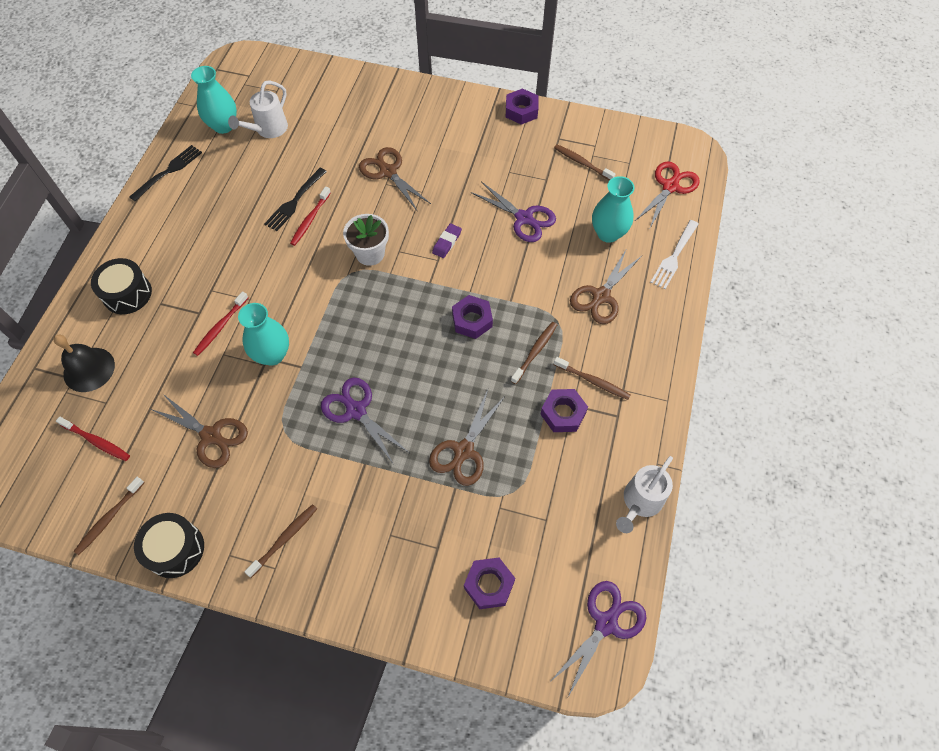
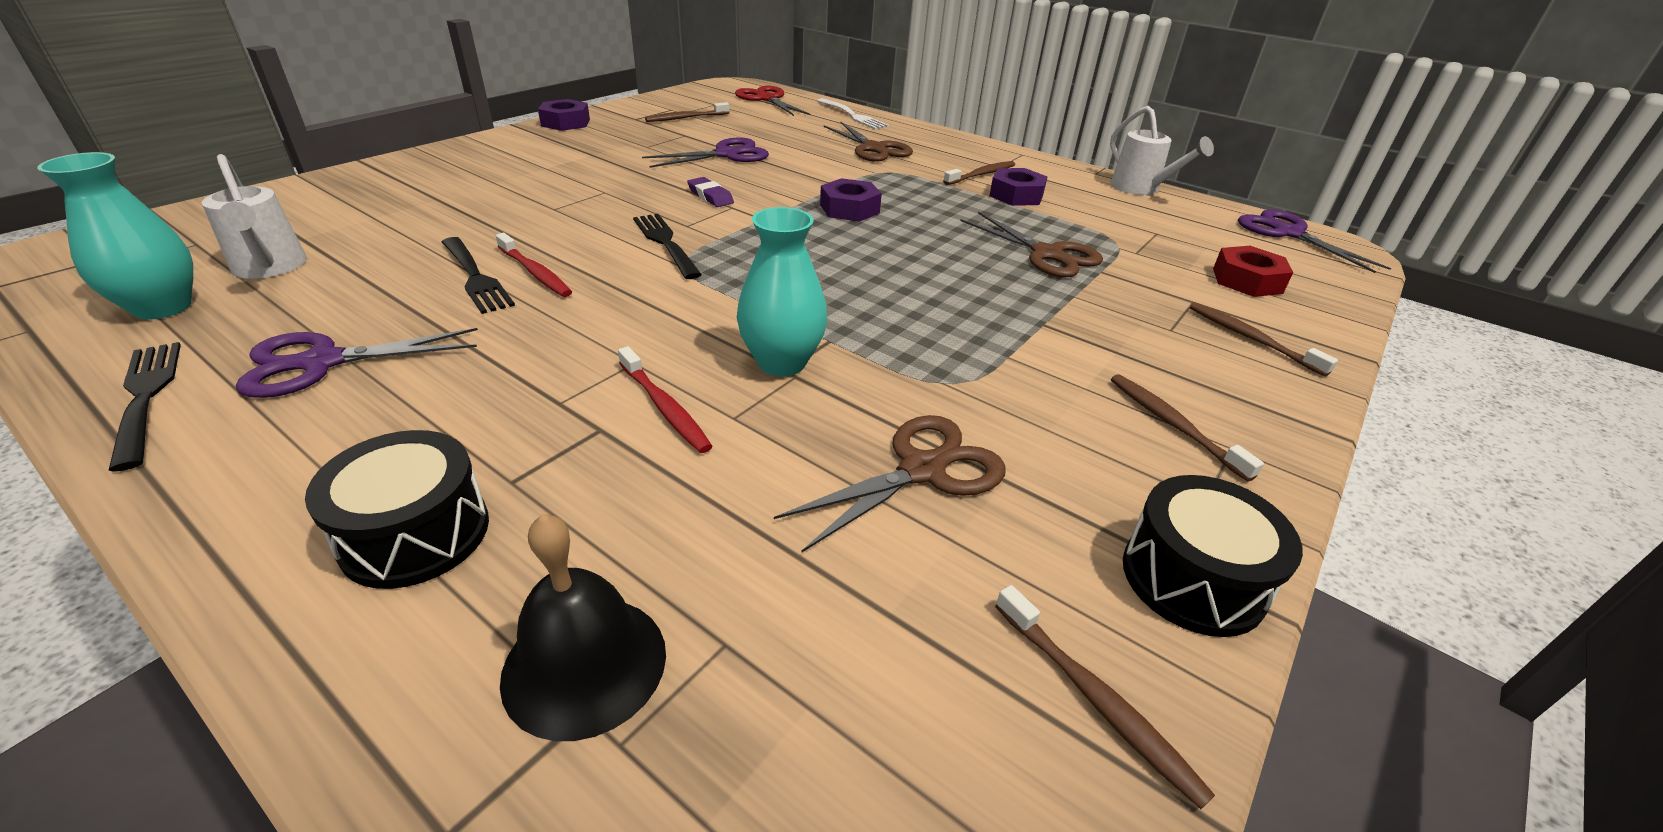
camera: 70 degrees left, 25 degrees down
red toothbrush [56,417,130,461] -> none
purple scissors [321,378,409,465] -> purple scissors moved to [236,328,478,398]
white flower pot [343,214,389,266] -> black fork [633,214,702,279]
brown scissors [359,147,431,212] -> none
purple nut [464,558,515,609] -> red nut [1213,246,1294,297]
brown toothbrush [511,322,557,384] -> brown toothbrush moved to [1190,303,1338,377]
turquoise vase [592,176,634,243] -> none

